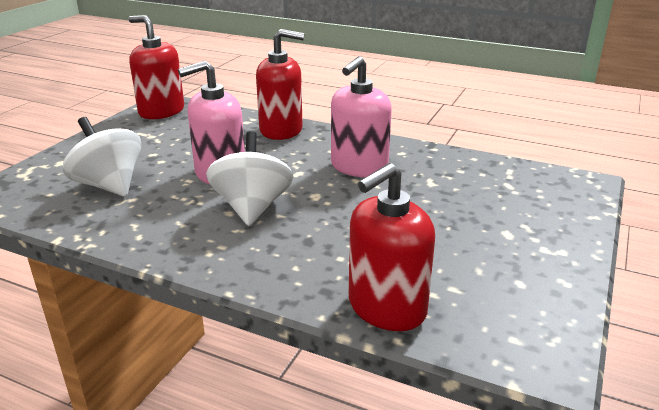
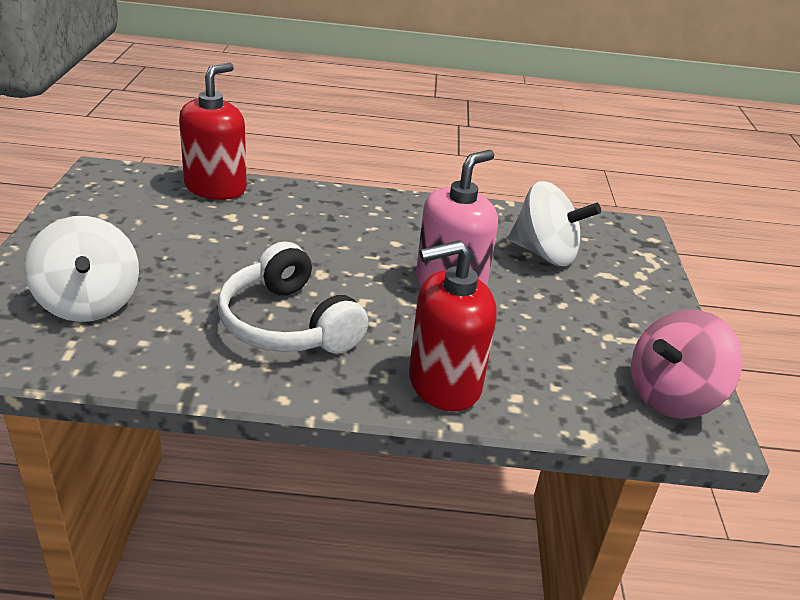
camera: 155 degrees right, 5 degrees up
red soap dispenser [128,15,184,119] -> pink spinning top [631,310,743,419]
white spinning top [206,131,293,226] -> white spinning top moved to [24,216,139,322]
pink soap dispenser [331,56,392,177] -> white headphones [218,241,368,354]

